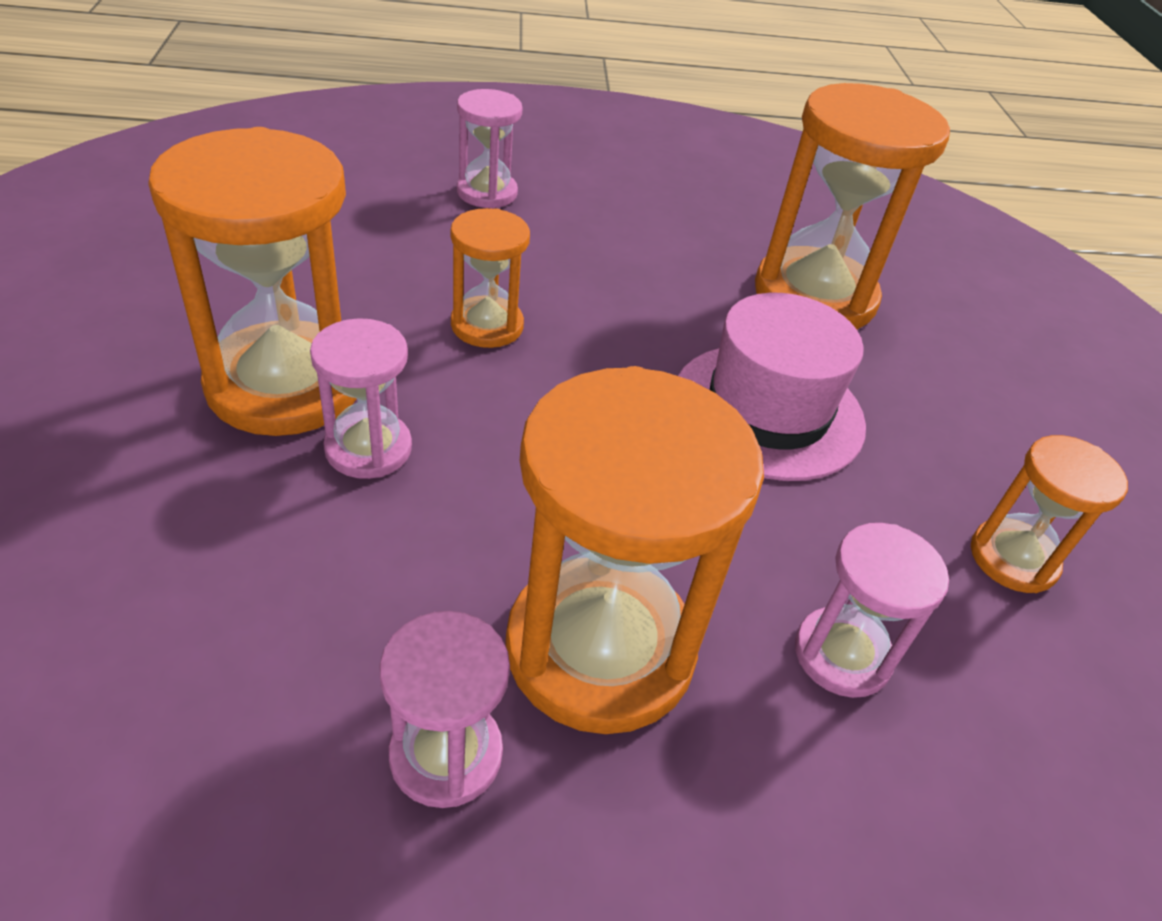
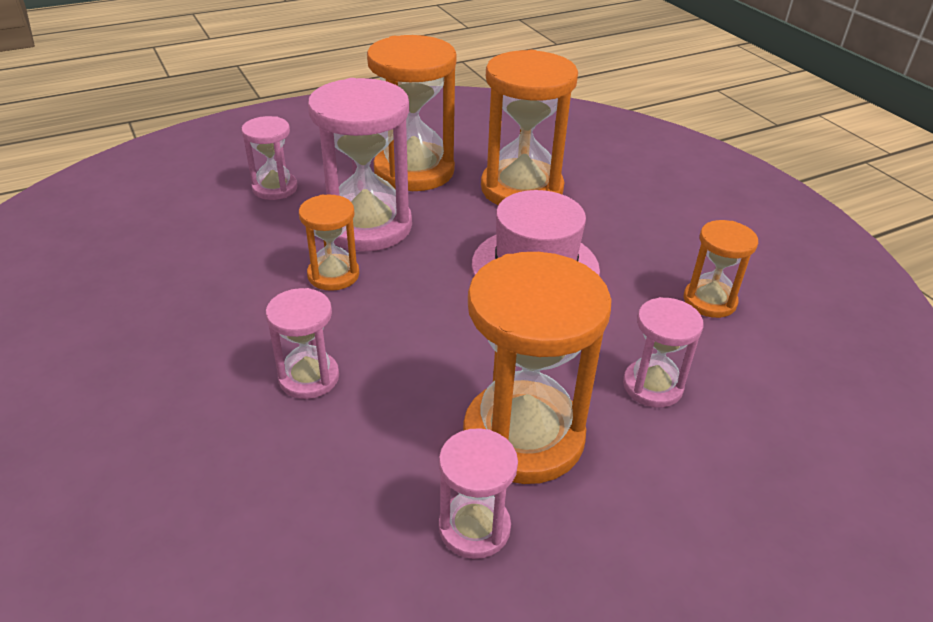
camera: 20 degrees left, 5 degrees down
orange hourglass [148,127,356,436] -> orange hourglass moved to [367,35,457,191]
none -> pink hourglass [308,78,412,252]

